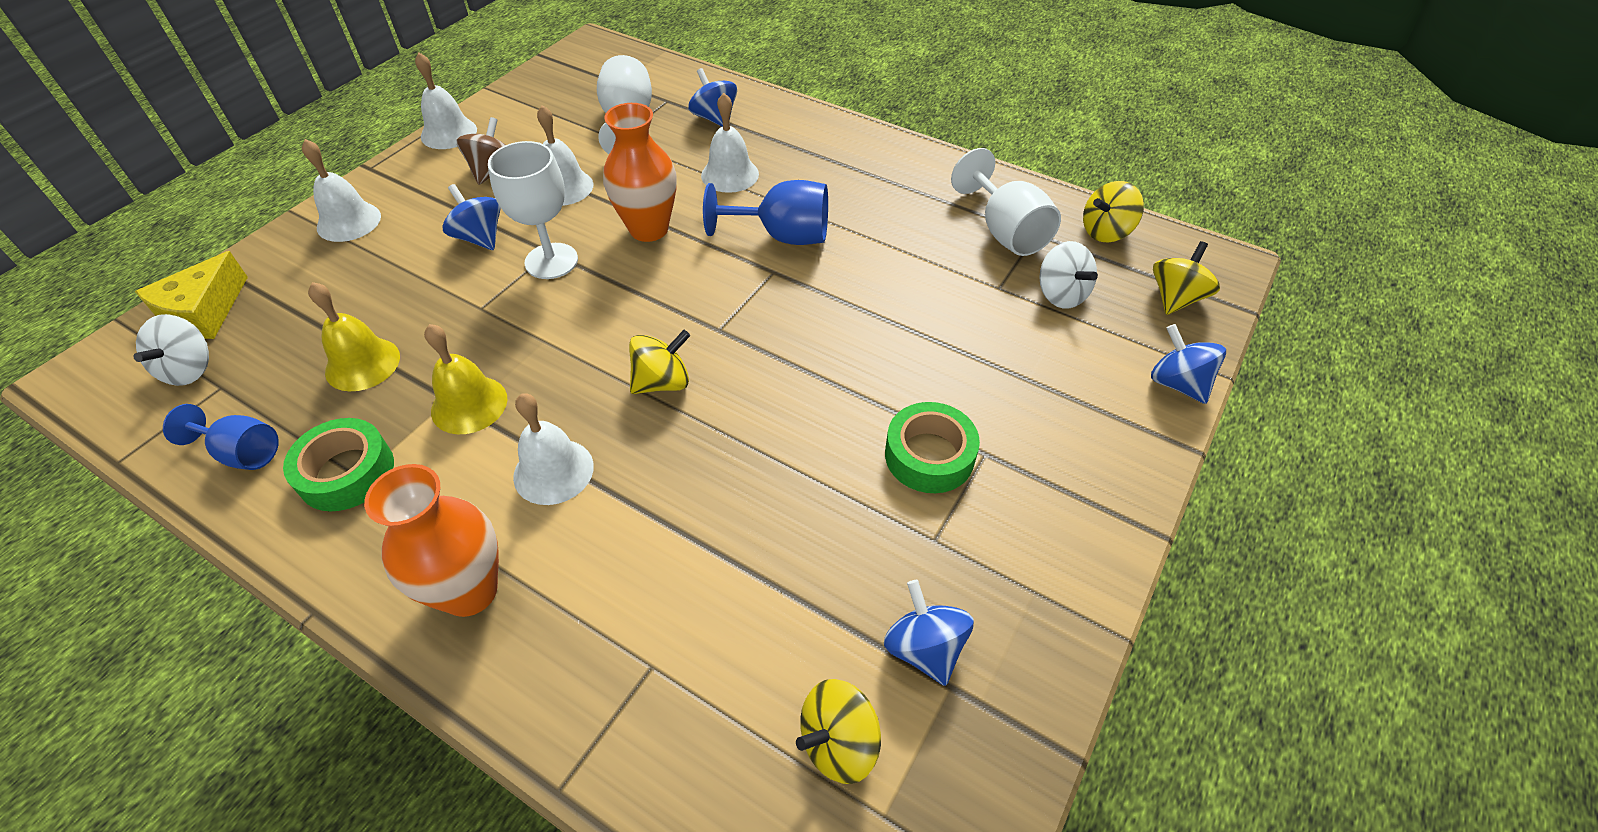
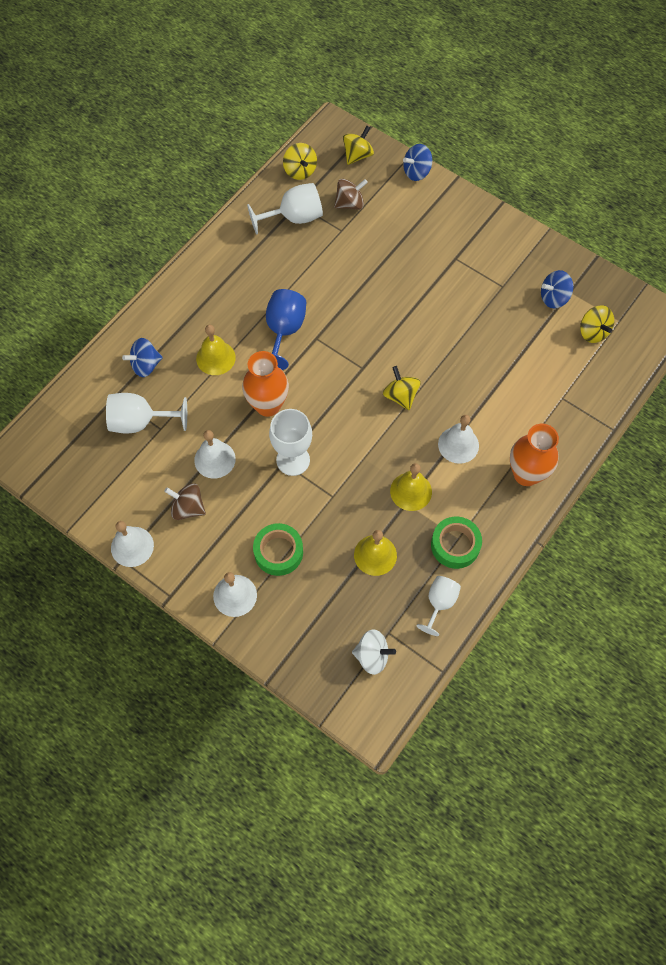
camera: 85 degrees left, 15 degrees up
yellow cheese [135,251,248,339] -> none
blue goblet [163,404,279,470] -> white goblet [417,576,461,636]
blue spinning top [442,184,501,250] -> none
white bell [701,93,759,193] -> yellow bell [196,325,236,375]
green tape [885,402,980,493] -> green tape moved to [253,523,303,576]
white spinning top [1039,241,1098,309] -> brown spinning top [334,179,368,210]
yellow spinning top [1153,241,1220,315] -> yellow spinning top turned 90 degrees clockwise [343,126,374,165]

